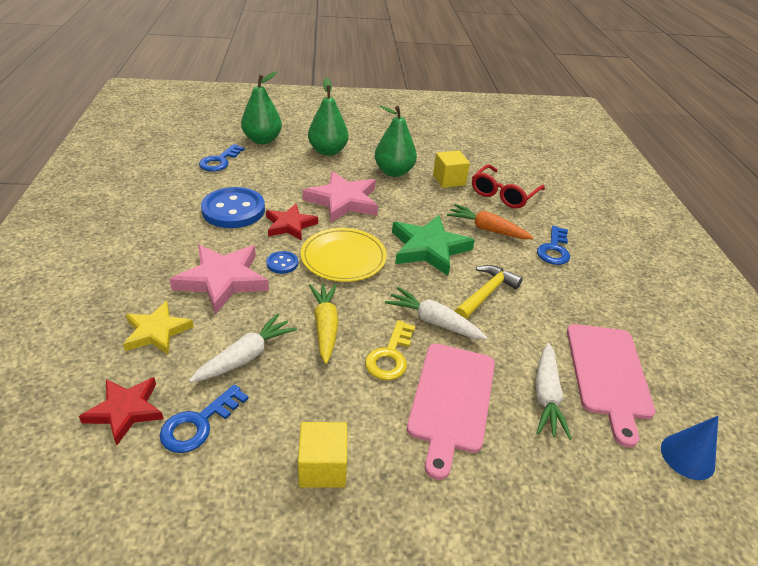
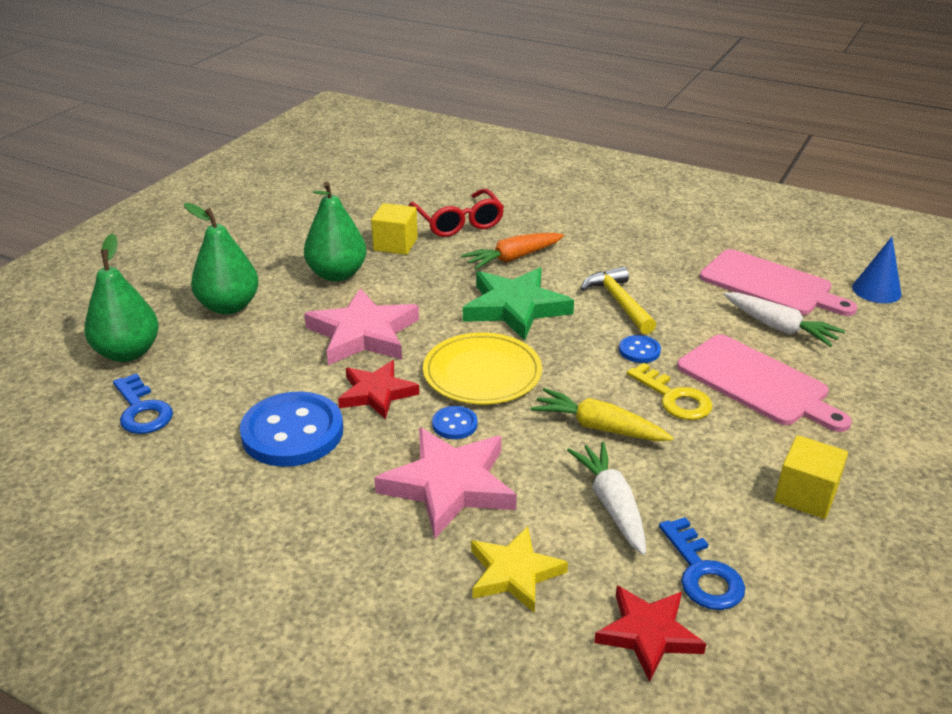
camera: 55 degrees left, 5 degrees down
white carrot [385,287,487,340] -> blue button [619,335,661,363]
blue key [537,226,570,265] -> none

